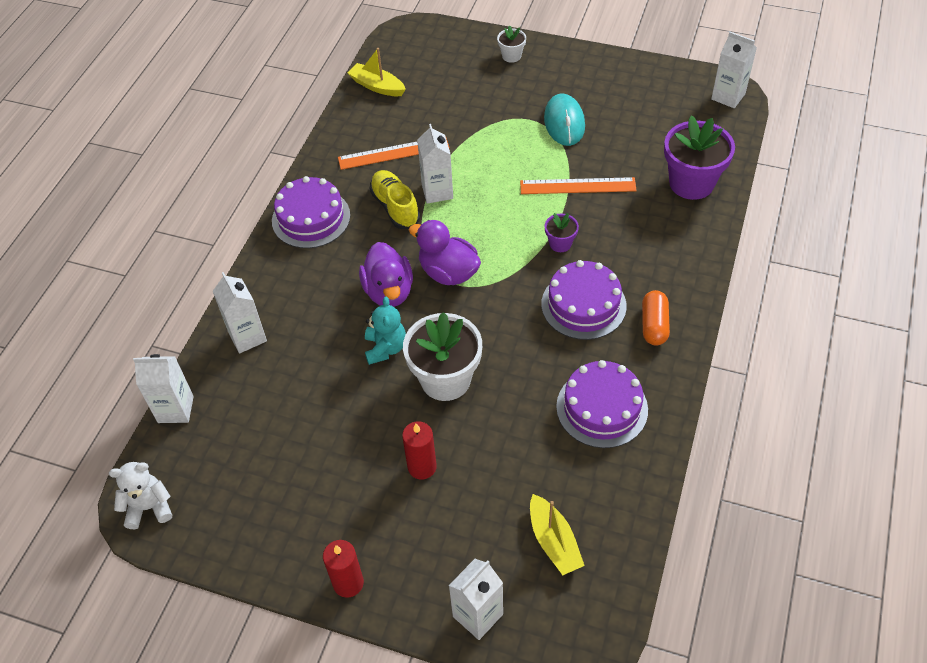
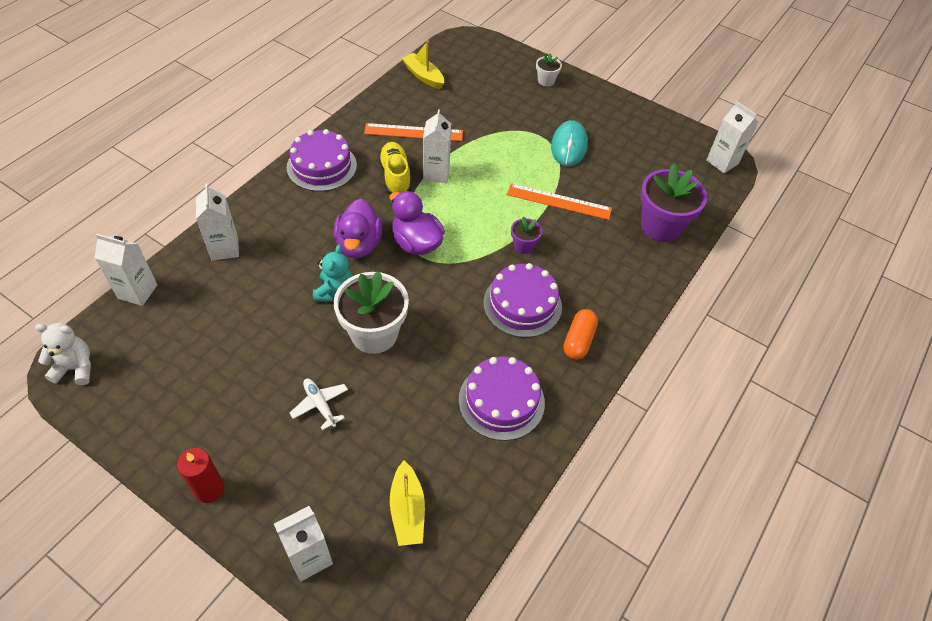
camera: 10 degrees right, 0 degrees up
red candle [402,421,437,480] -> white plane [290,379,348,430]

